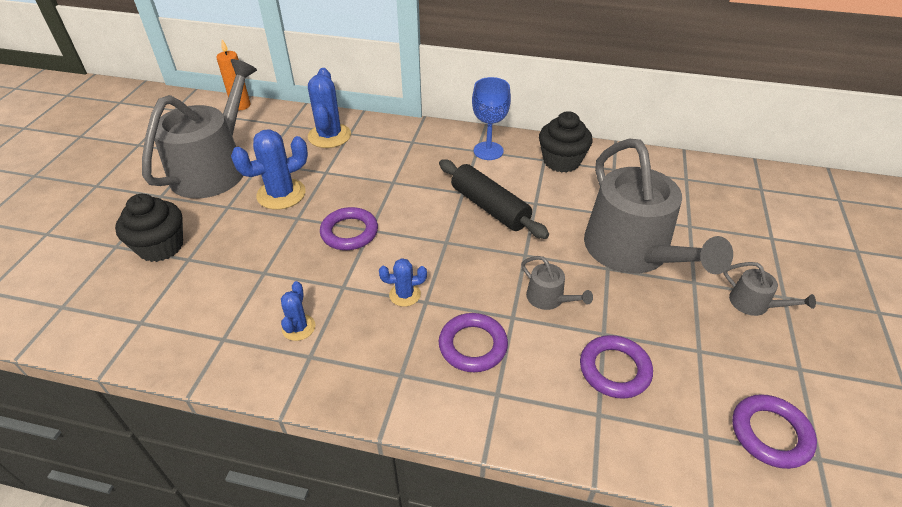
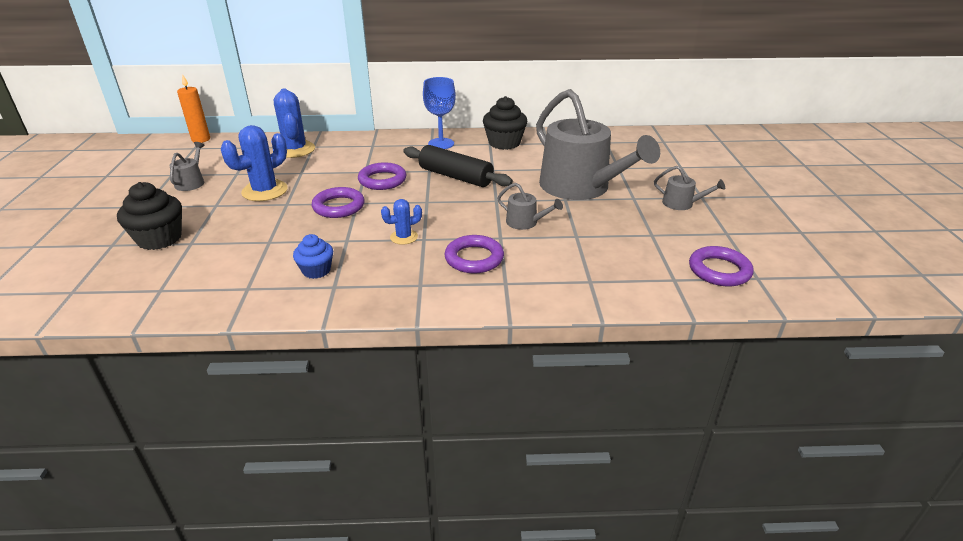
camera: 15 degrees left, 10 degrees down
grey watering can [142,59,257,199] -> grey watering can [169,142,205,191], size x0.41
blue cactus [281,281,315,341] -> blue cupcake [293,234,333,279]
purple ring [580,335,653,399] -> purple ring moved to [358,162,407,190]

